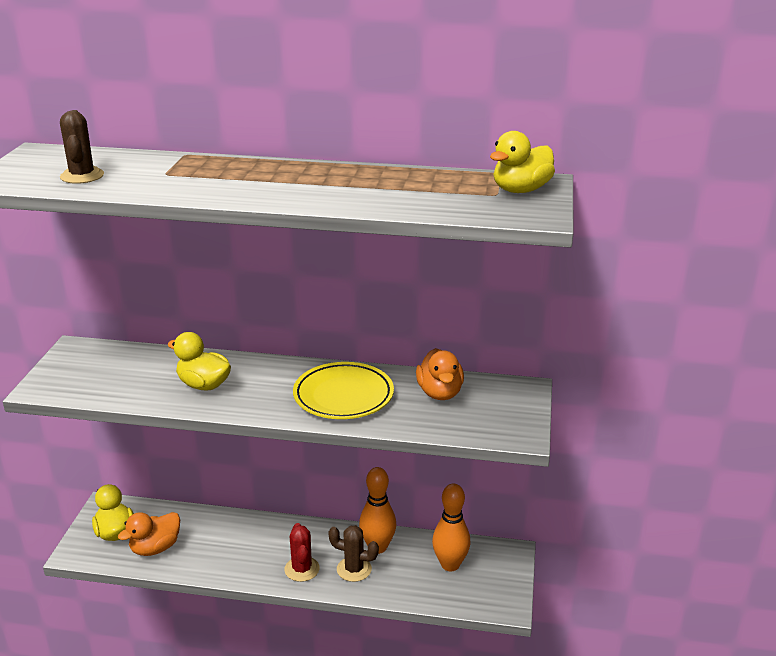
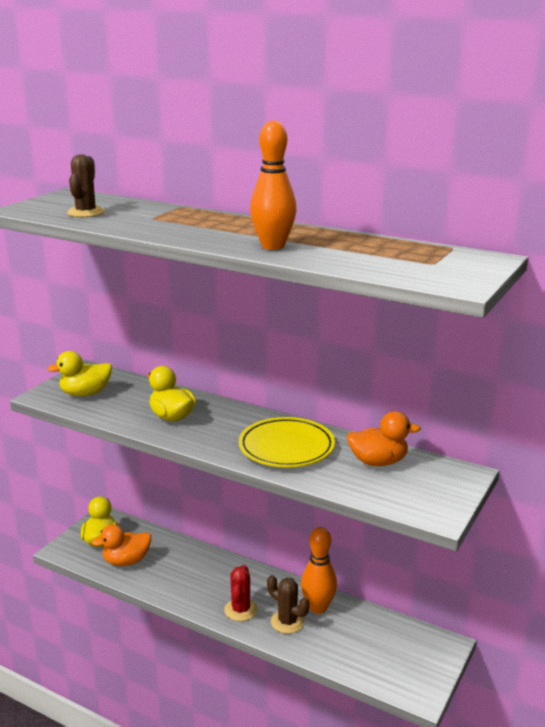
camera: 20 degrees right, 5 degrees down
orange duck [416,348,464,400] -> orange duck turned 105 degrees counterclockwise [347,411,421,466]
orange bowling pin [432,483,471,571] -> orange bowling pin moved to [250,120,297,250]
yellow duck [490,131,555,193] -> yellow duck moved to [47,351,112,396]

